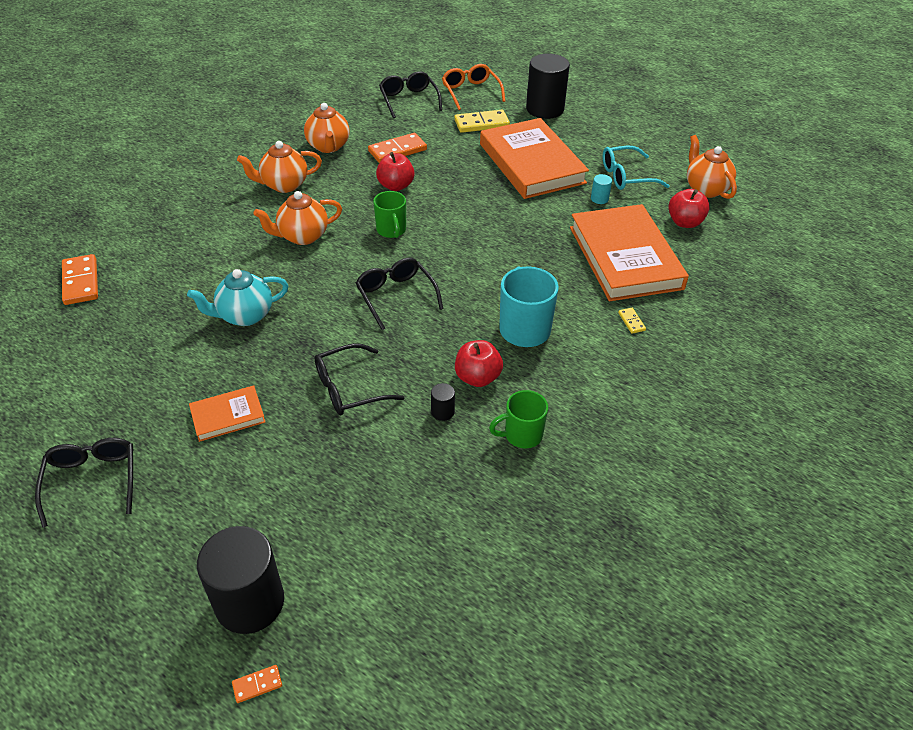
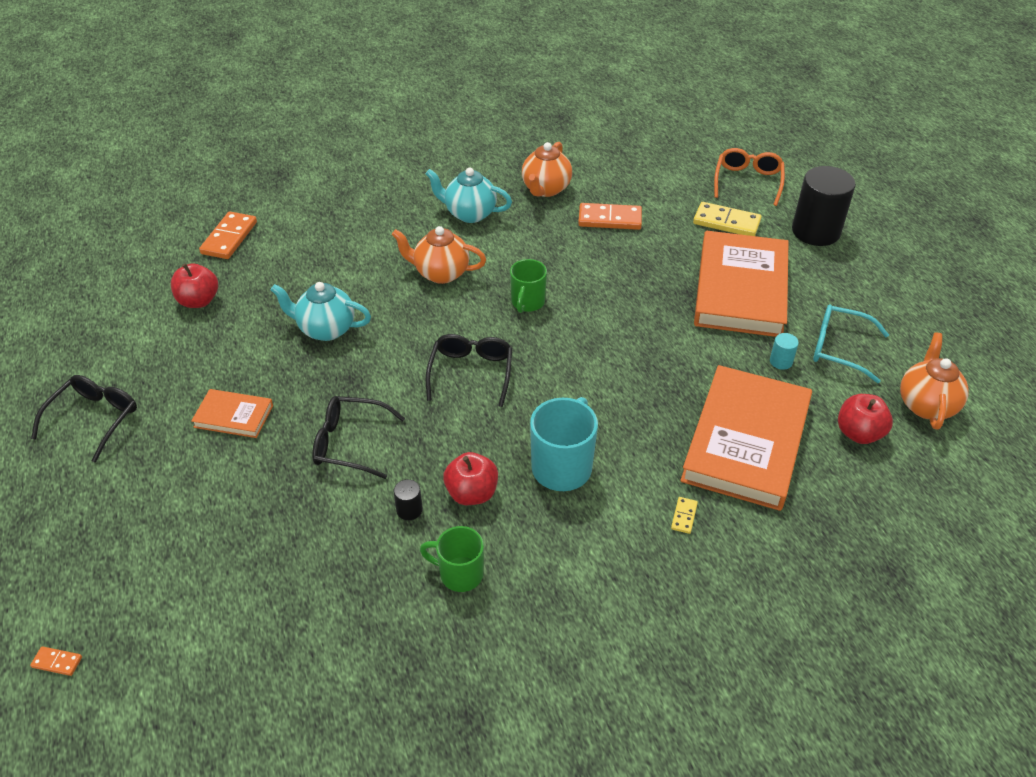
camera: 35 degrees right, 0 degrees up
black cylinder [197,526,284,634] -> none
orange teapot [237,141,322,193] -> turquoise teapot [426,168,512,223]
red apple [376,152,415,191] -> red apple moved to [171,263,218,308]
black glasses [379,71,442,118] -> none

